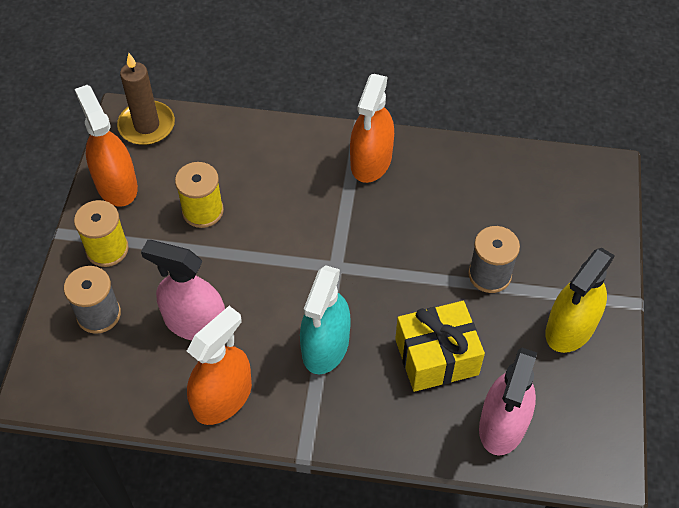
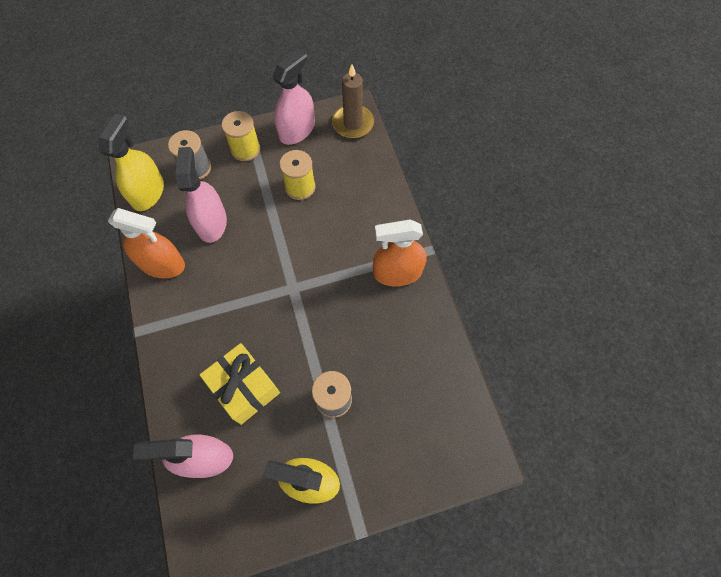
camera: 65 degrees right, 10 degrees up
orange spray bottle [75,85,138,207] -> pink spray bottle [272,49,315,145]
turquoise spray bottle [300,265,351,374] -> none
none -> yellow spray bottle [99,114,164,211]

